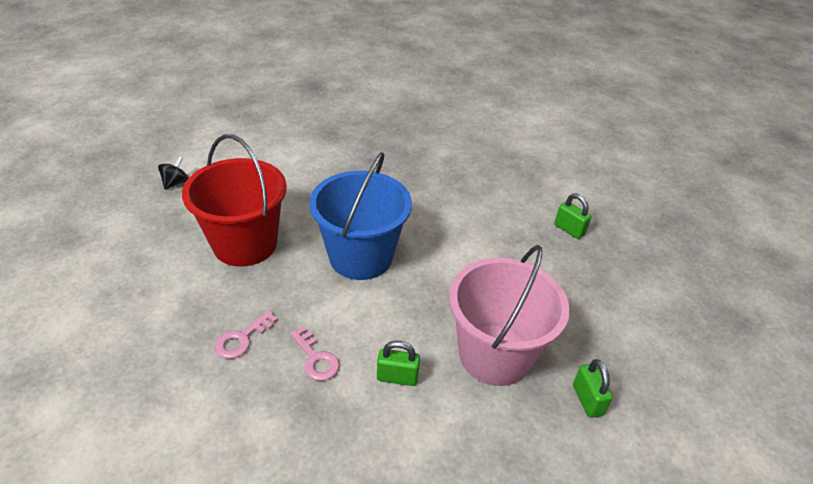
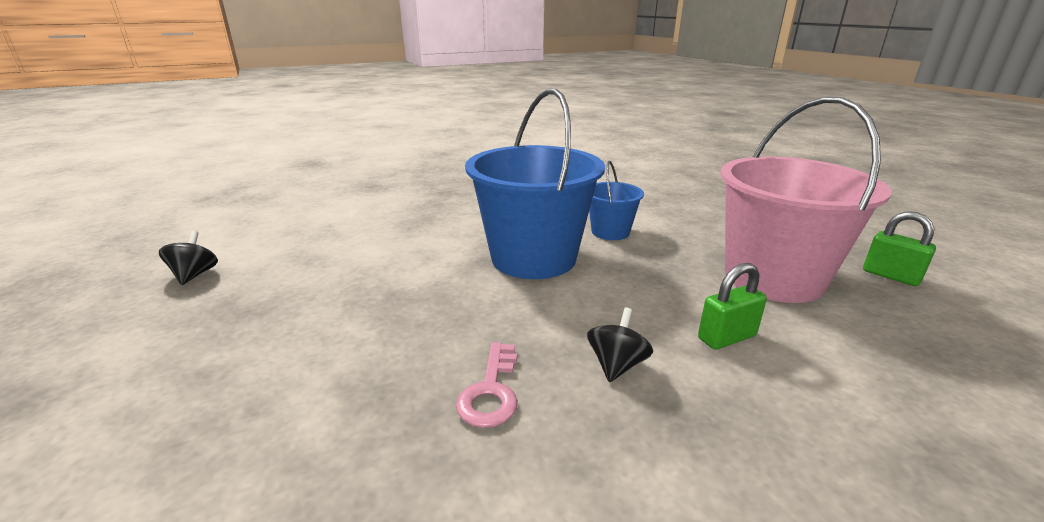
camera: 30 degrees left, 15 degrees down
red bucket [182,134,287,267] -> none
pink key [290,327,340,381] -> black spinning top [587,308,653,382]
green padlock [555,193,591,239] -> none
none -> blue bucket [589,161,644,240]

